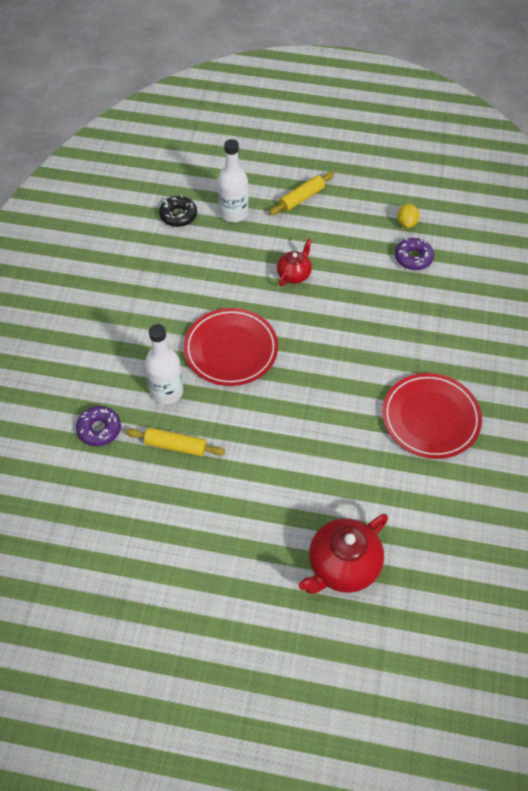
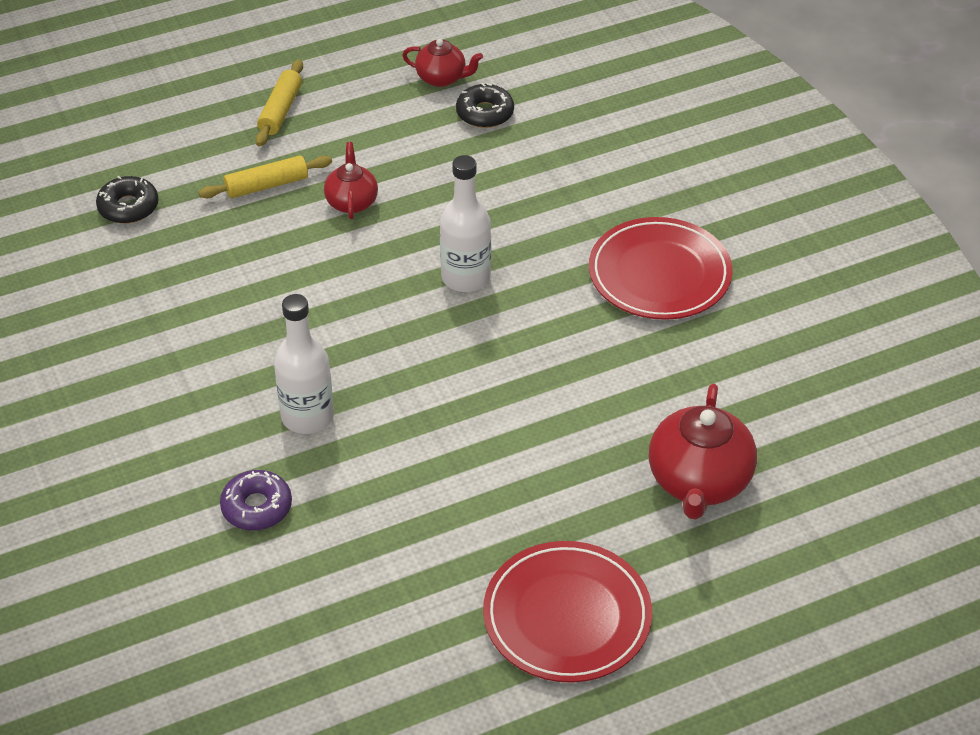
camera: 35 degrees left, 10 degrees down
yellow rolling pin [126,428,225,456] -> yellow rolling pin moved to [198,156,332,198]
red plate [184,308,278,386] -> red plate moved to [483,541,652,683]
white bottle [217,139,248,222] -> white bottle moved to [440,155,491,292]
purple donut [395,238,434,270] -> black donut [456,83,514,128]
yellow lemon [397,204,420,228] -> red teapot [402,39,483,87]

